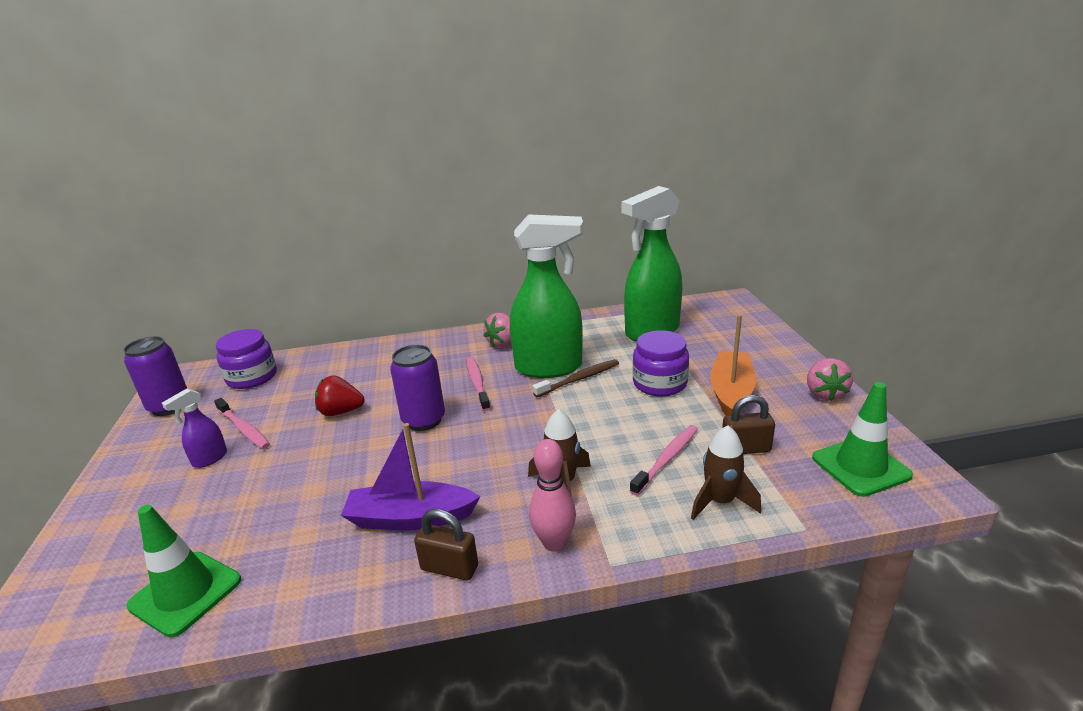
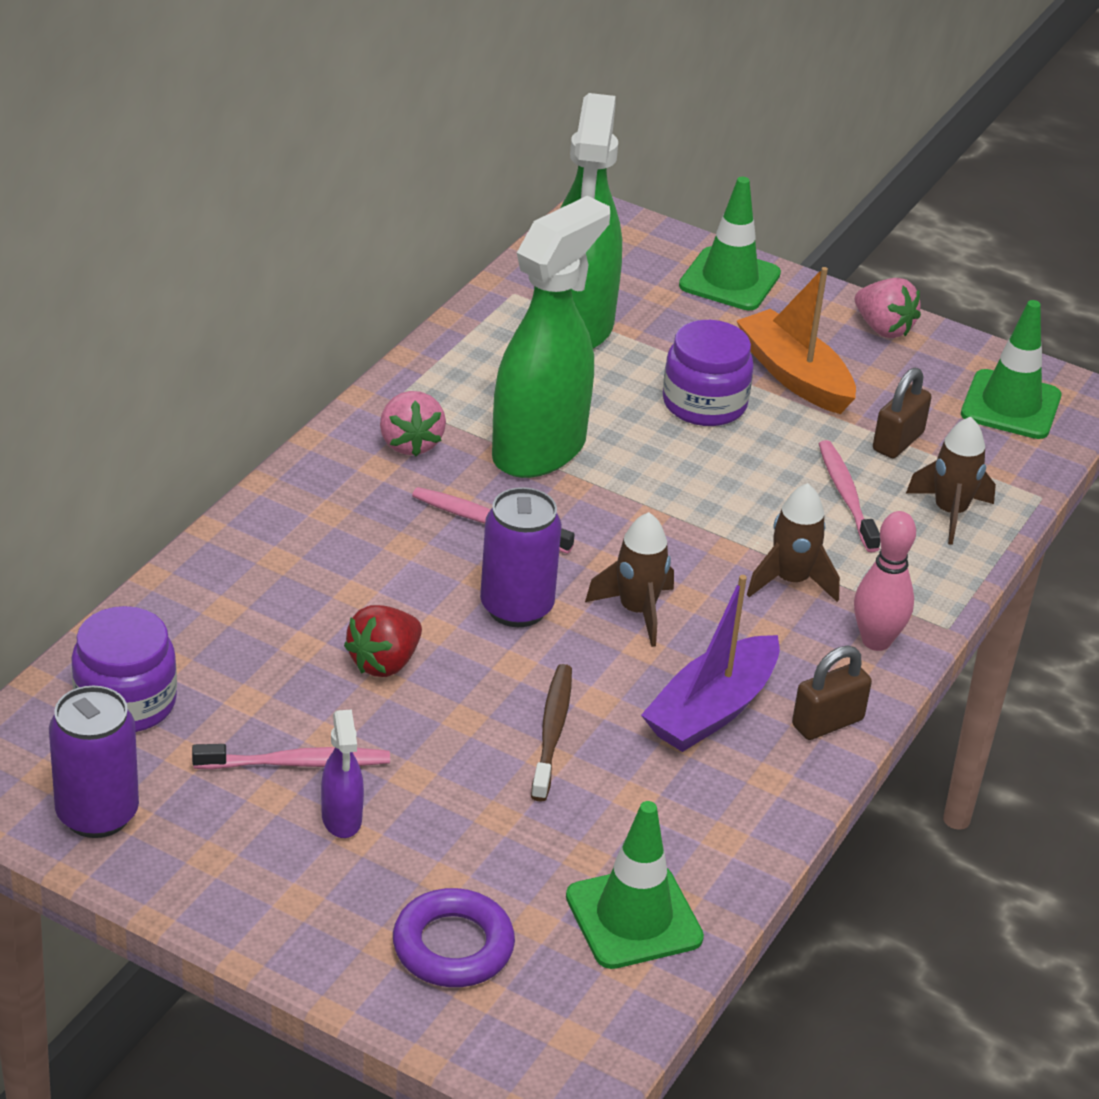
camera: 55 degrees left, 10 degrees up
brown toothbrush [532,359,619,397] -> brown toothbrush moved to [531,664,572,802]
none -> purple ring [393,888,515,987]
none -> brown rocket [585,512,674,647]
none -> green traffic cone [679,177,781,310]

